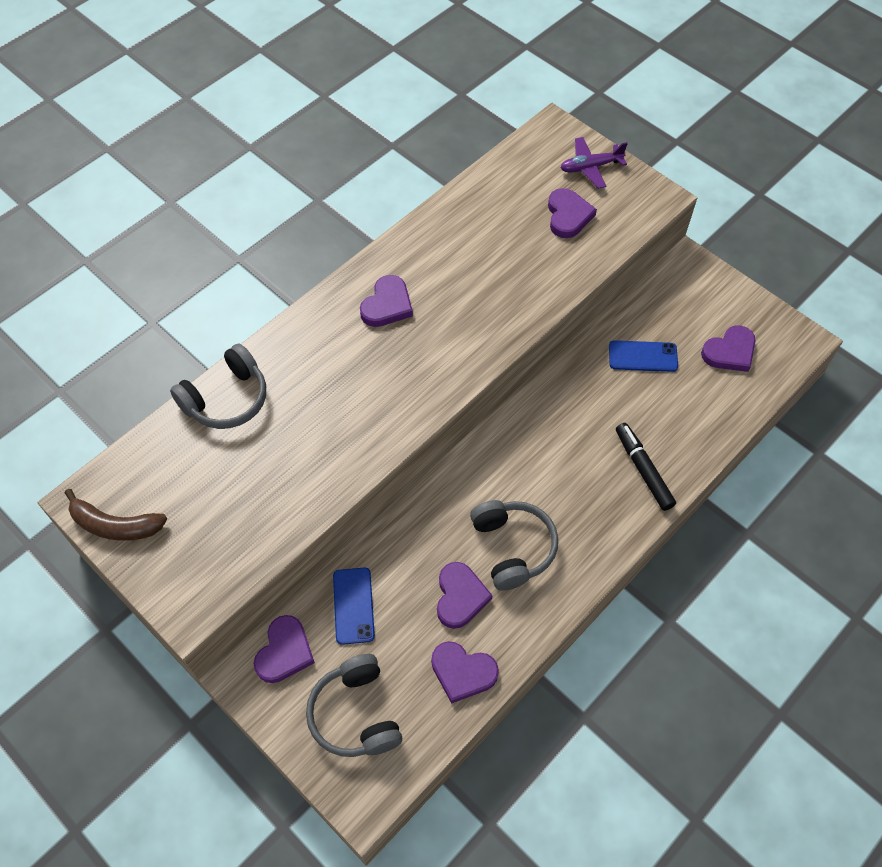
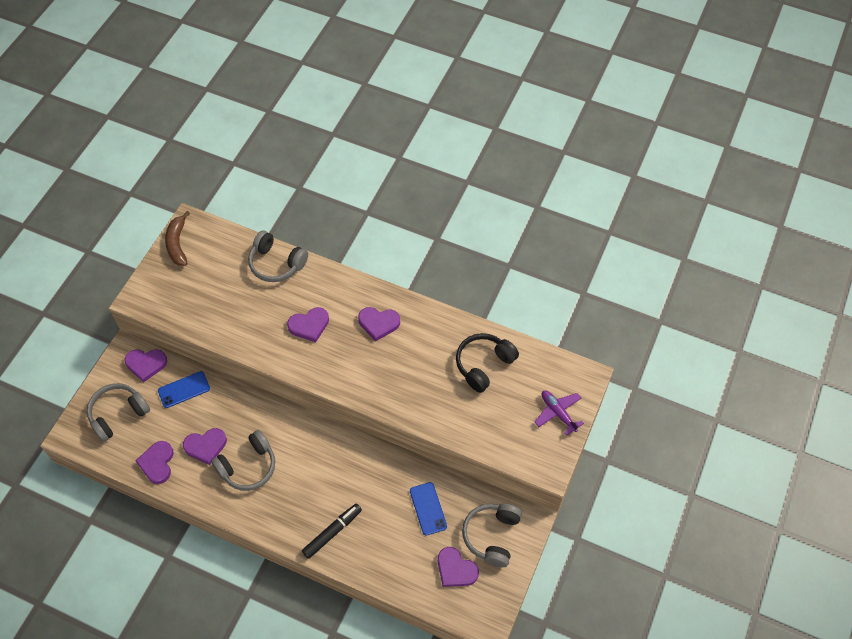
camera: 70 degrees right, 0 degrees up
purple heart [548,188,597,238] -> purple heart moved to [287,307,329,342]
none -> black headphones [456,333,519,393]
none -> grey headphones [462,504,522,567]

